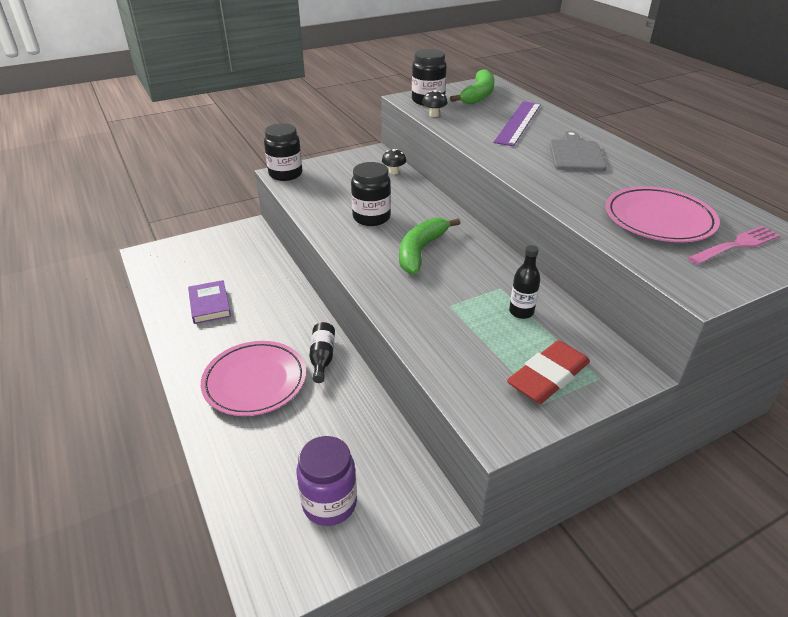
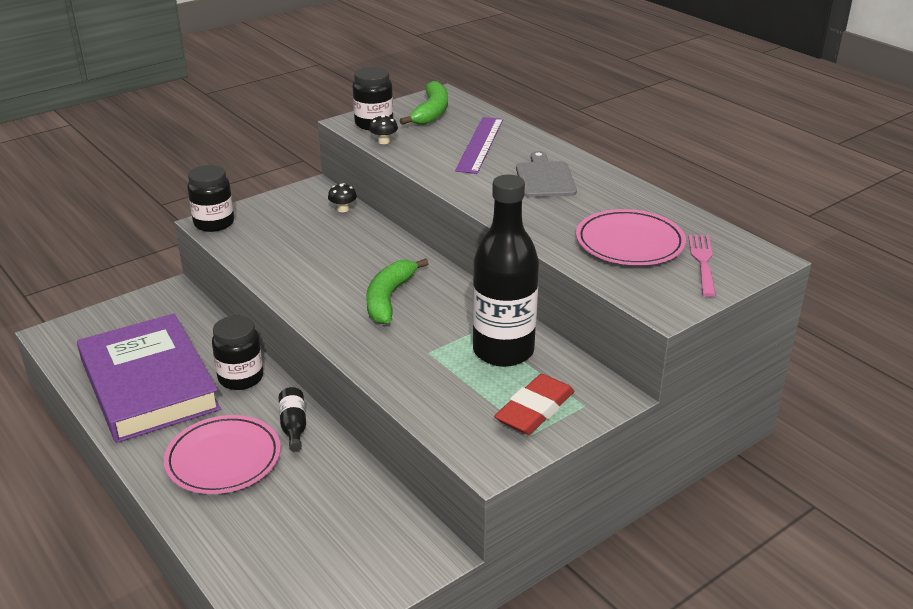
camera: 10 degrees left, 5 degrees down
purple book [188,280,231,324] -> purple book [77,314,221,443], size x2.45
purple jar [297,436,357,526] -> none
black jar [351,162,391,226] -> black jar moved to [212,316,263,390]
black bottle [509,245,540,319] -> black bottle [473,175,539,367], size x2.38
pink fork [688,226,781,265] -> pink fork turned 45 degrees counterclockwise [688,235,716,297]

